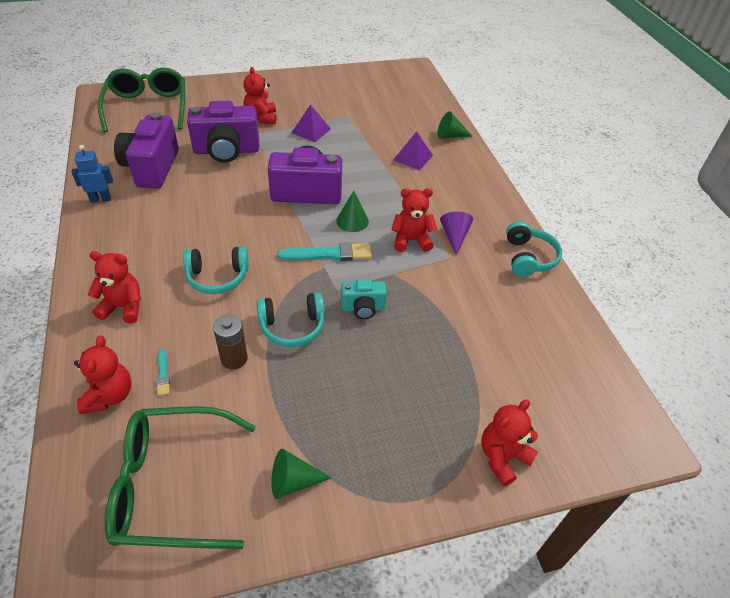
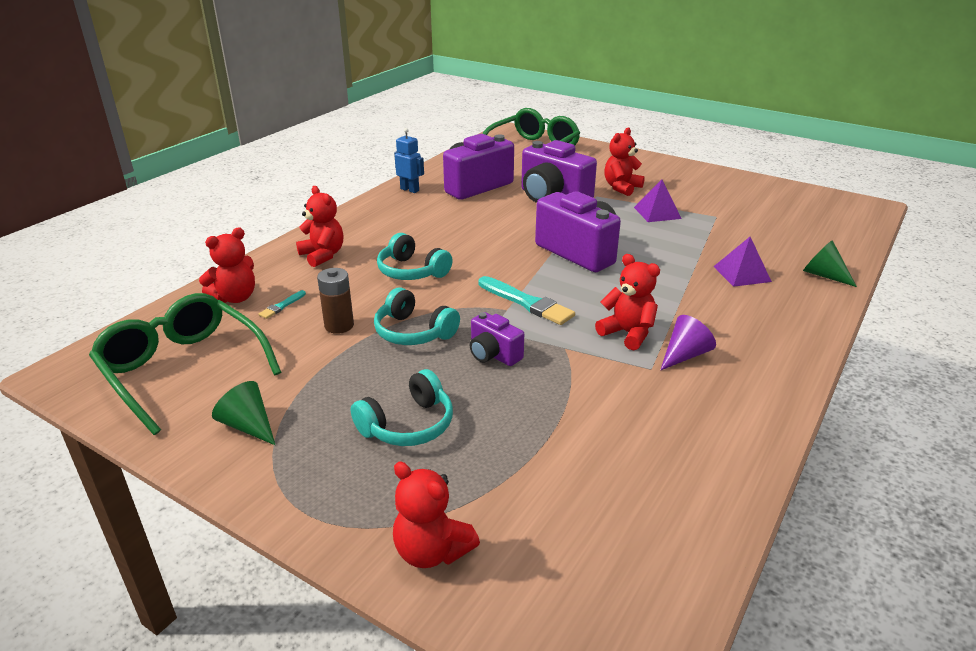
camera: 50 degrees right, 15 degrees down
green cone [336,191,369,232] -> none
turquoise camera [341,279,387,319] -> purple camera [470,312,524,366]
red teddy bear [481,400,538,486] -> red teddy bear turned 150 degrees counterclockwise [393,462,480,568]
turquoise headphones [506,221,562,277] -> turquoise headphones moved to [351,369,453,446]

